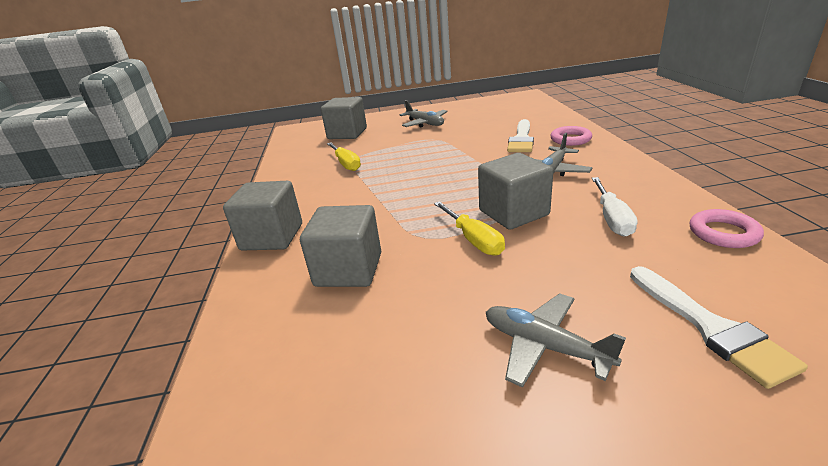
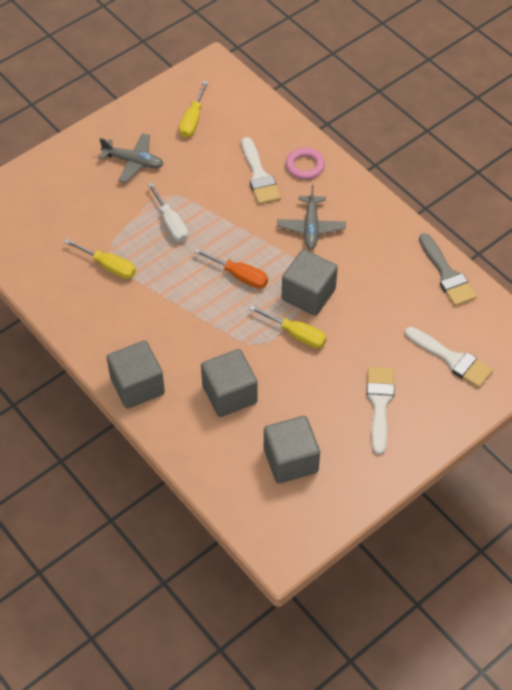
camera: 35 degrees left, 25 degrees up
grey cube [321,97,367,139] -> grey cube moved to [264,416,320,484]
grey plane [486,293,626,388] -> white brush [366,367,395,455]
white screwdriver [592,177,637,237] -> white screwdriver moved to [148,183,188,242]
pink ring [690,209,764,248] -> grey brush [419,233,477,306]
none -> yellow screwdriver [179,80,208,138]
none -> orange screwdriver [194,248,268,289]

